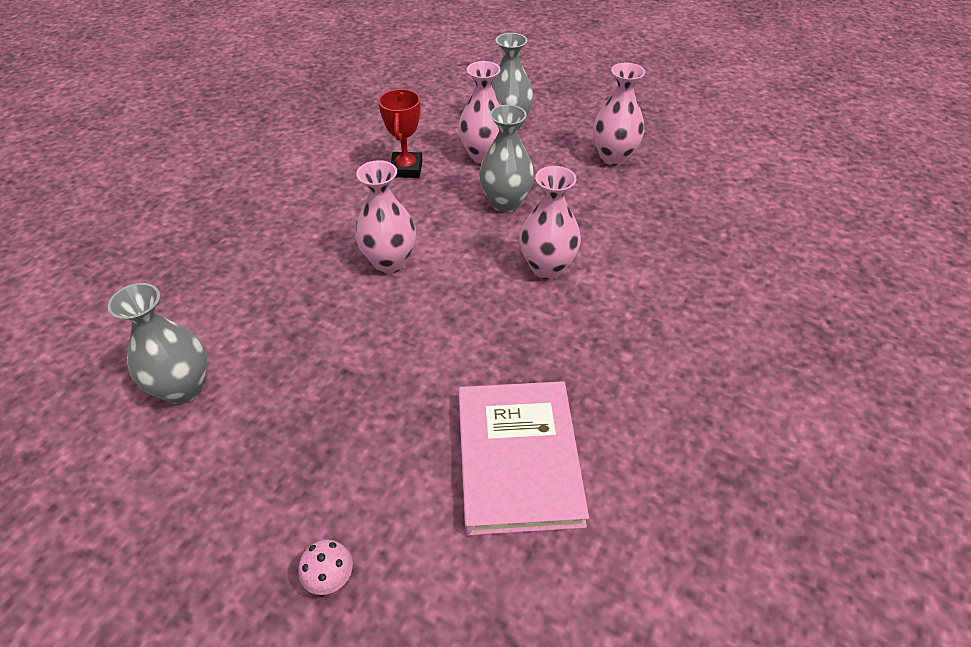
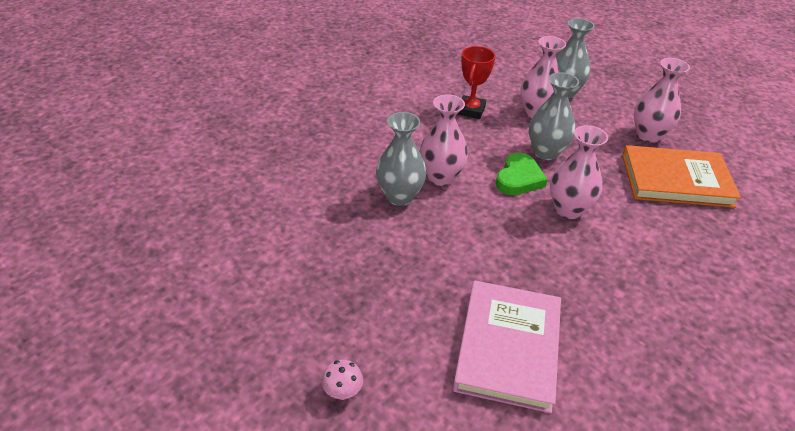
camera: 15 degrees right, 5 degrees down
grey vase [108,283,207,404] -> grey vase moved to [376,112,427,206]
none -> green heart [496,153,548,195]
none -> orange book [622,145,741,208]

